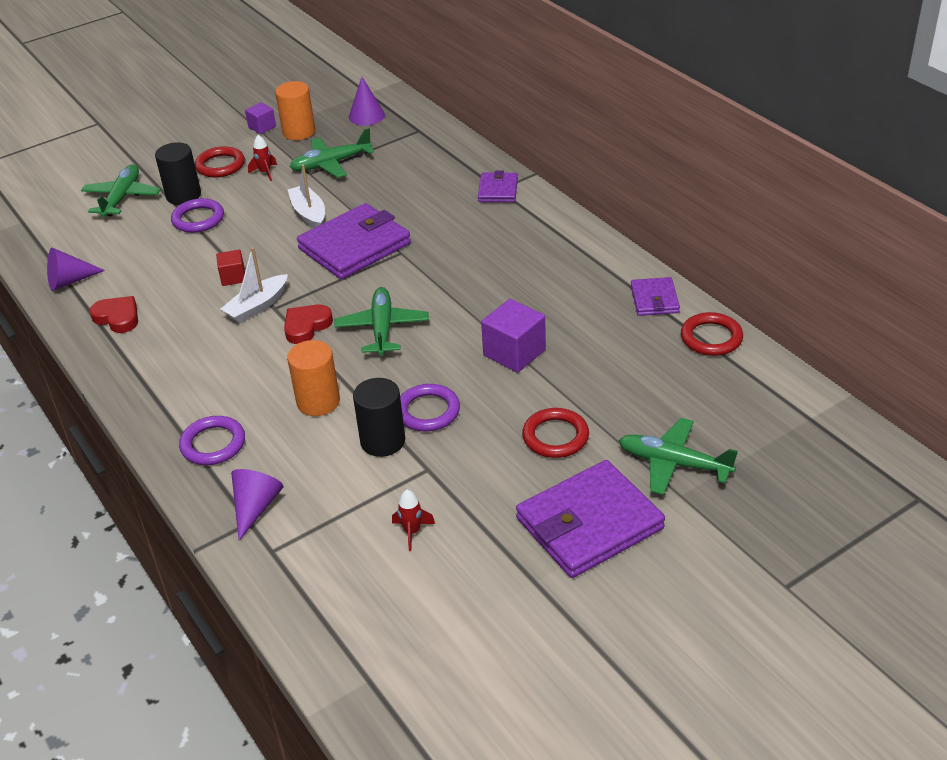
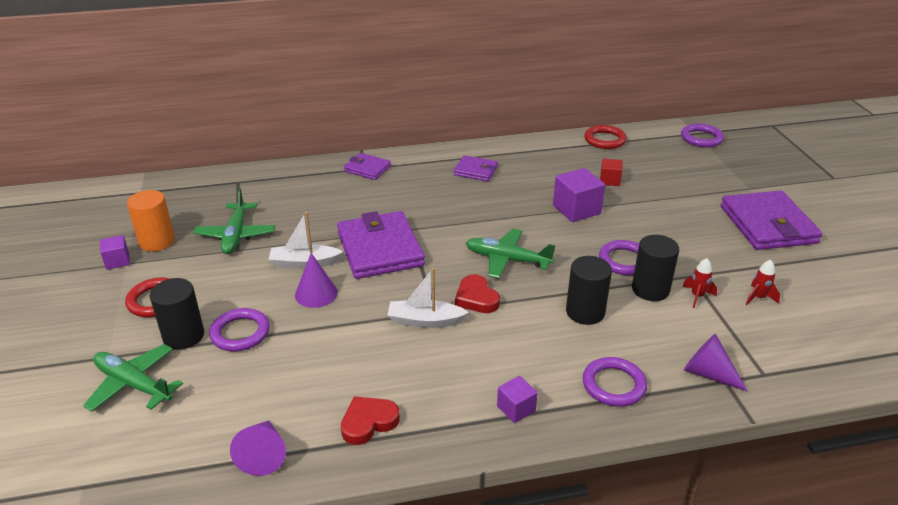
camera: 70 degrees left, 5 degrees down
red cube [216,250,245,286] -> red cube moved to [600,158,622,186]
white boat [220,247,288,323] -> white boat turned 120 degrees clockwise [387,268,469,328]
red rocket [248,135,277,181] -> red rocket moved to [682,258,717,308]
orange cylinder [287,340,340,416] -> black cylinder [566,256,612,325]
purple cone [349,77,385,126] -> purple cone moved to [295,253,338,308]
red ring [522,408,589,458] -> none
green plane [619,418,738,495] -> none
purple wallet [631,277,680,316] -> purple wallet moved to [453,155,498,181]
none -> purple cube [497,376,538,423]
none -> purple ring [681,123,724,148]

